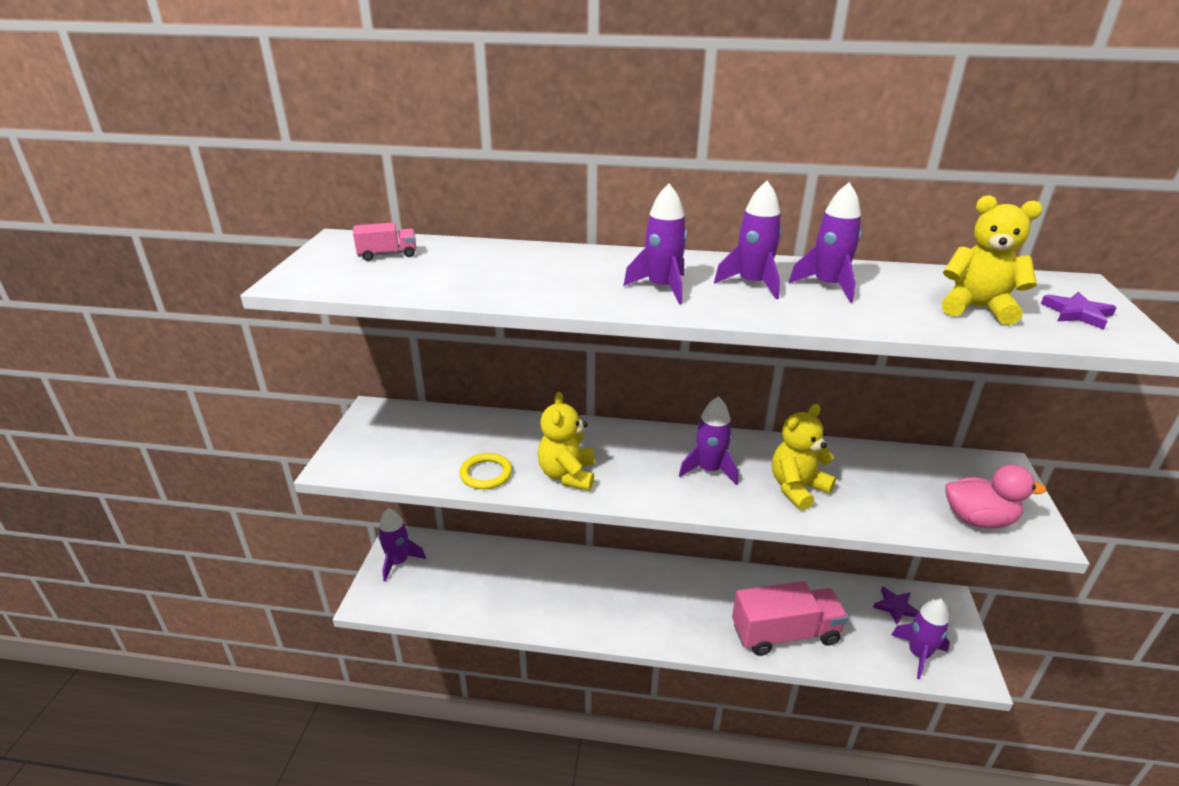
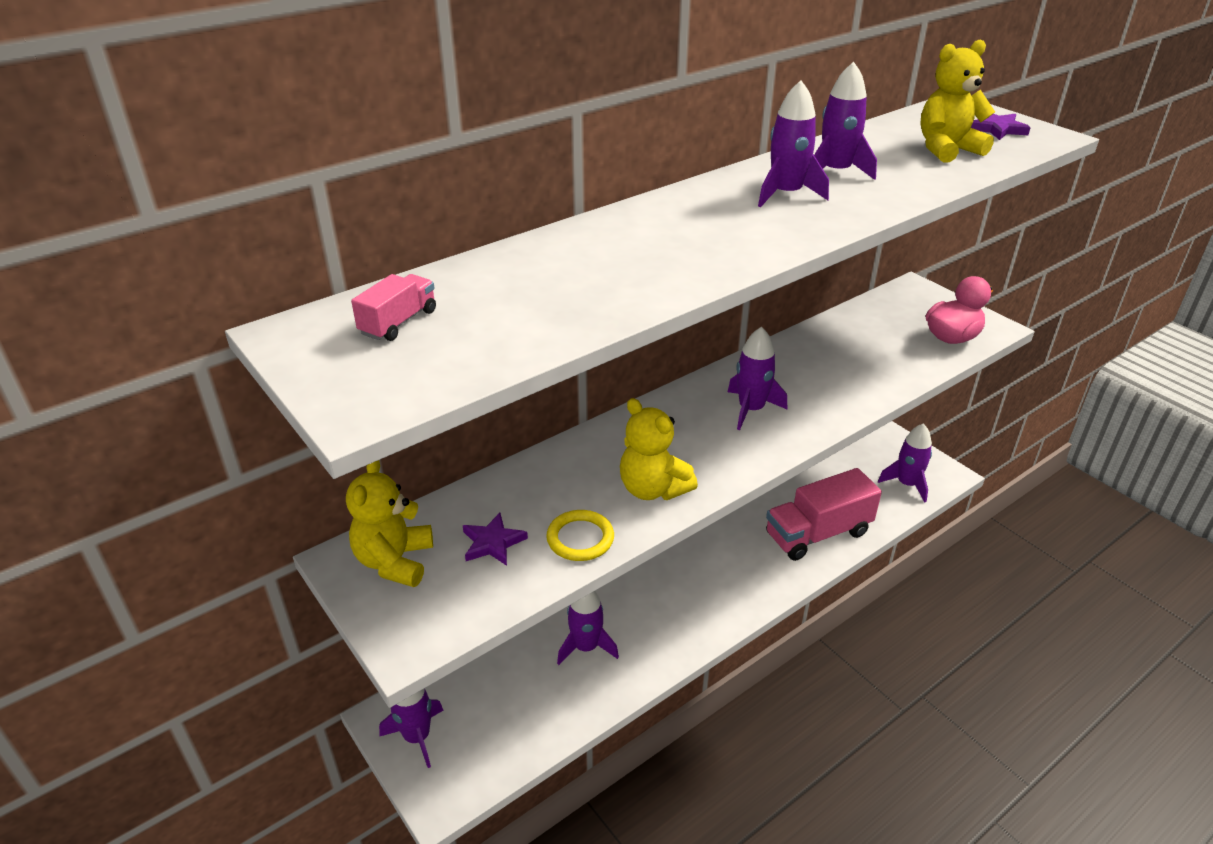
camera: 45 degrees left, 5 degrees up
purple rocket [623,184,687,304] -> purple rocket moved to [557,591,619,665]
pink truck [732,581,848,656] -> pink truck turned 150 degrees counterclockwise [766,468,882,561]
yellow teddy bear [772,404,836,510] -> yellow teddy bear moved to [346,460,433,587]
purple star [873,586,919,625] -> purple star moved to [462,513,528,566]

